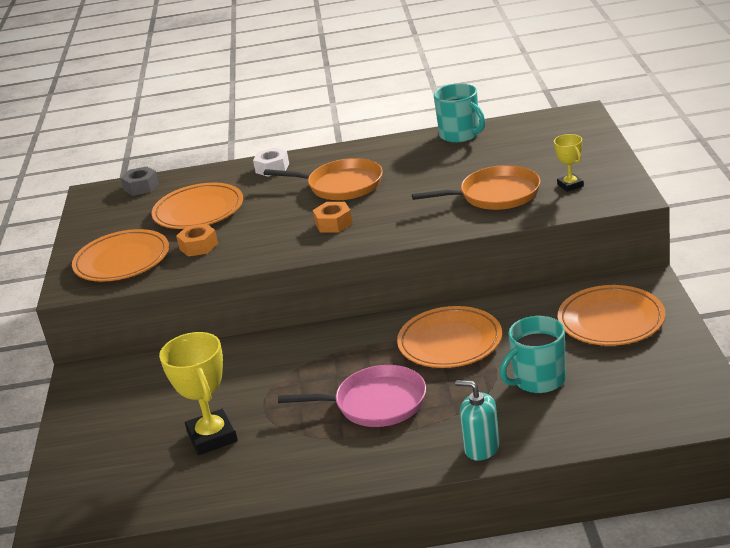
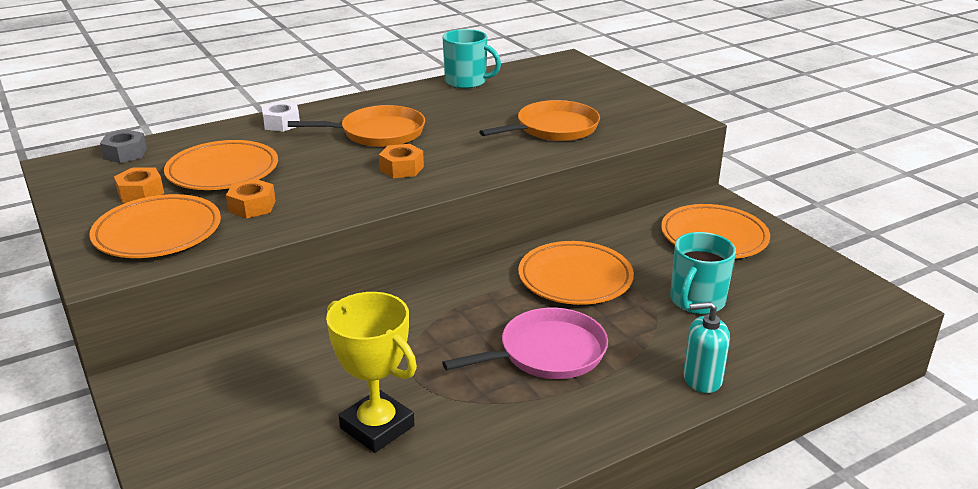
camera: 30 degrees left, 0 degrees up
yellow trophy [554,134,584,192] -> none
none -> orange nut [114,167,164,203]

